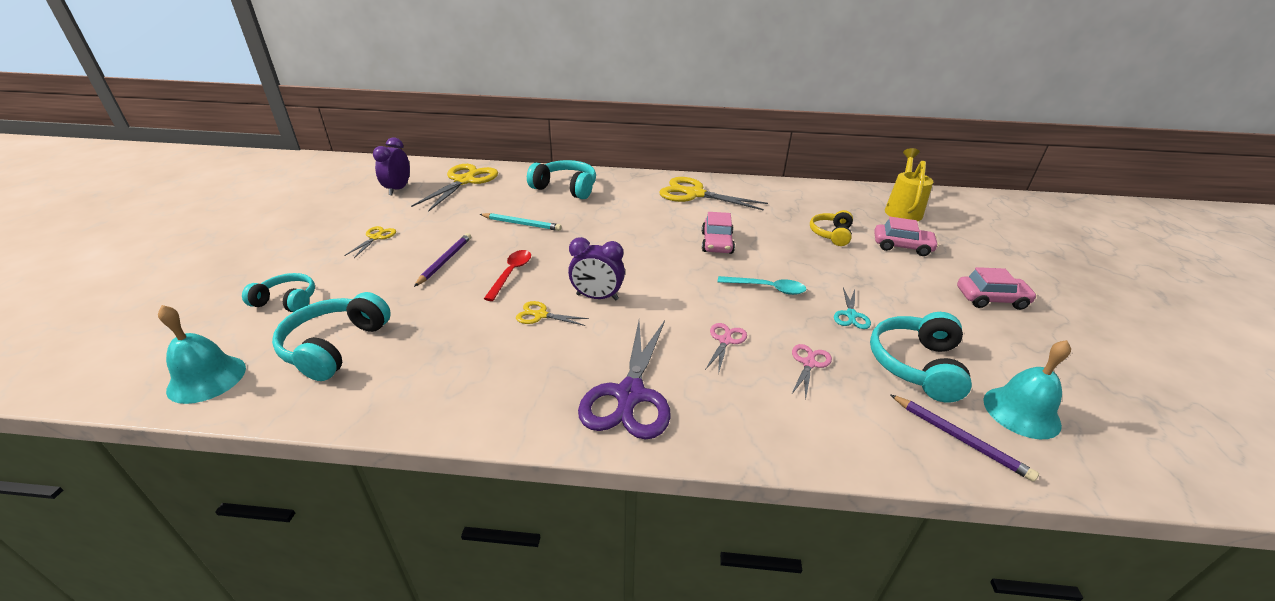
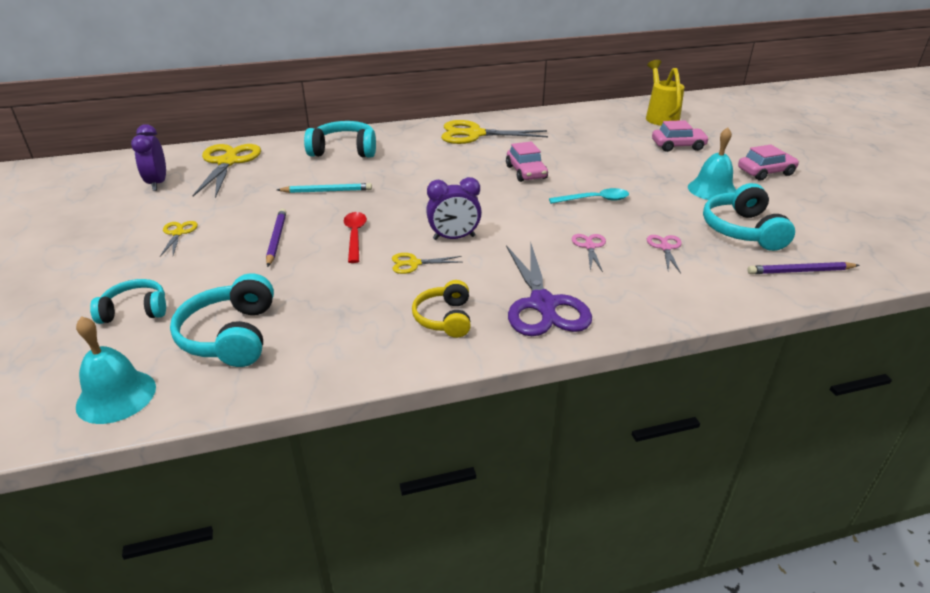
camera: 20 degrees left, 0 degrees up
yellow headphones [810,210,853,246] -> yellow headphones moved to [412,280,471,338]
turquoise scissors [834,288,871,329] -> none
purple pencil [890,394,1039,482] -> purple pencil turned 150 degrees clockwise [747,262,860,274]
turquoise bell [983,340,1071,439] -> turquoise bell moved to [688,127,736,200]

